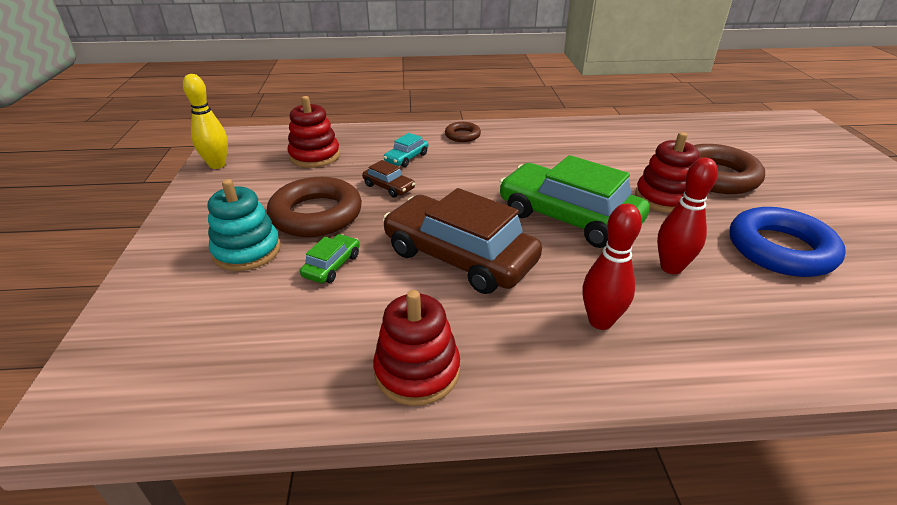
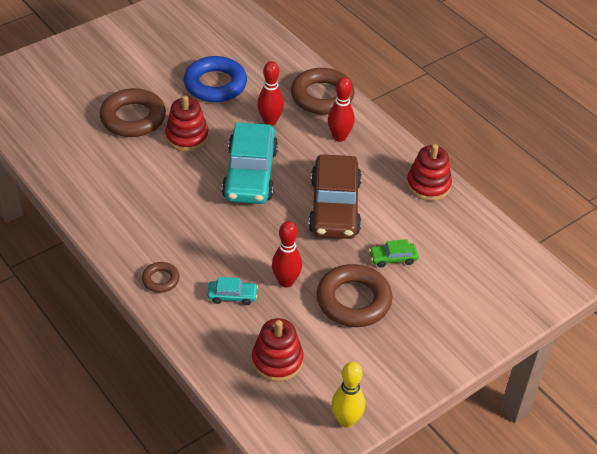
camera: 125 degrees left, 10 degrees up
turquoise stacking toy [208,179,281,271] -> none
brown car [362,160,415,198] -> red bowling pin [272,221,302,288]
green car [499,155,650,248] -> turquoise car [222,122,278,204]
none -> brown ring [291,68,355,115]

